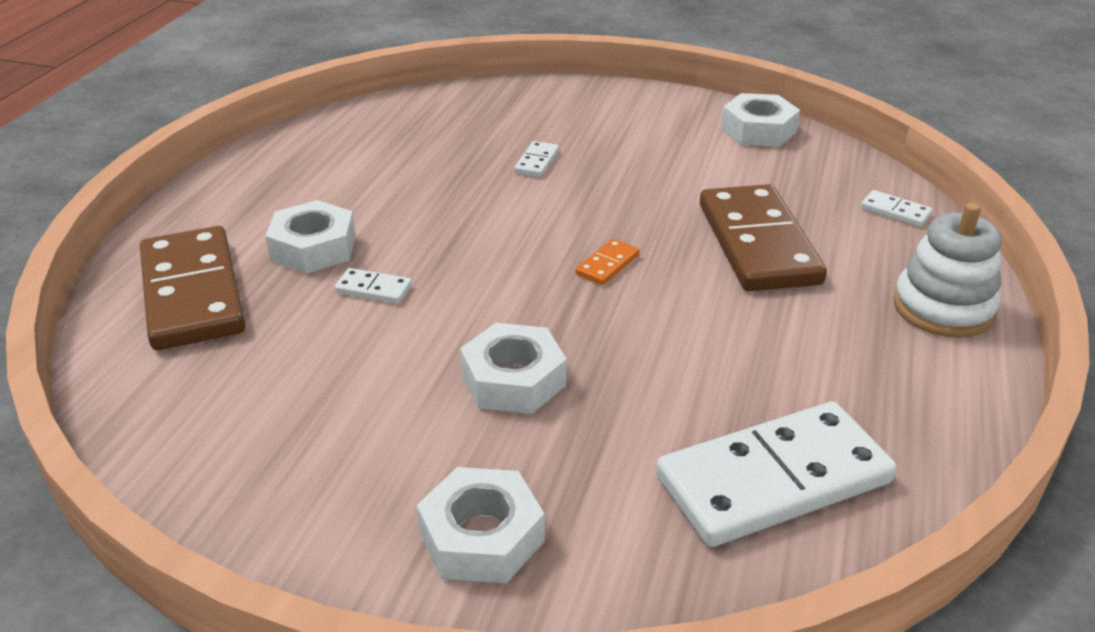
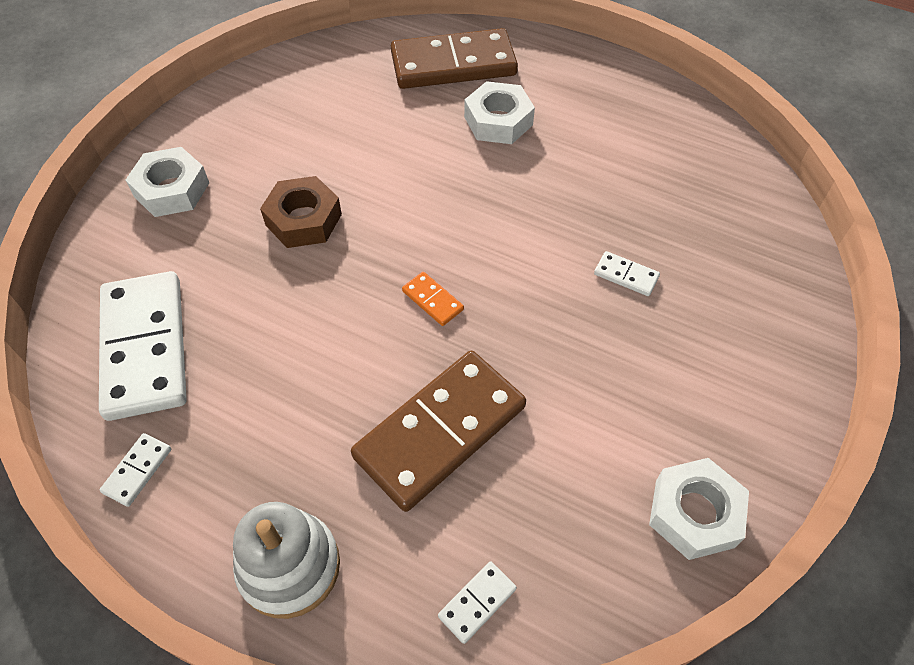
camera: 100 degrees right, 20 degrees up
white domino [334,268,412,304] -> white domino moved to [100,433,171,507]
white nut [460,323,567,414] -> brown nut [260,176,342,248]
brown domino [700,184,827,291] -> brown domino turned 45 degrees counterclockwise [351,351,526,512]

